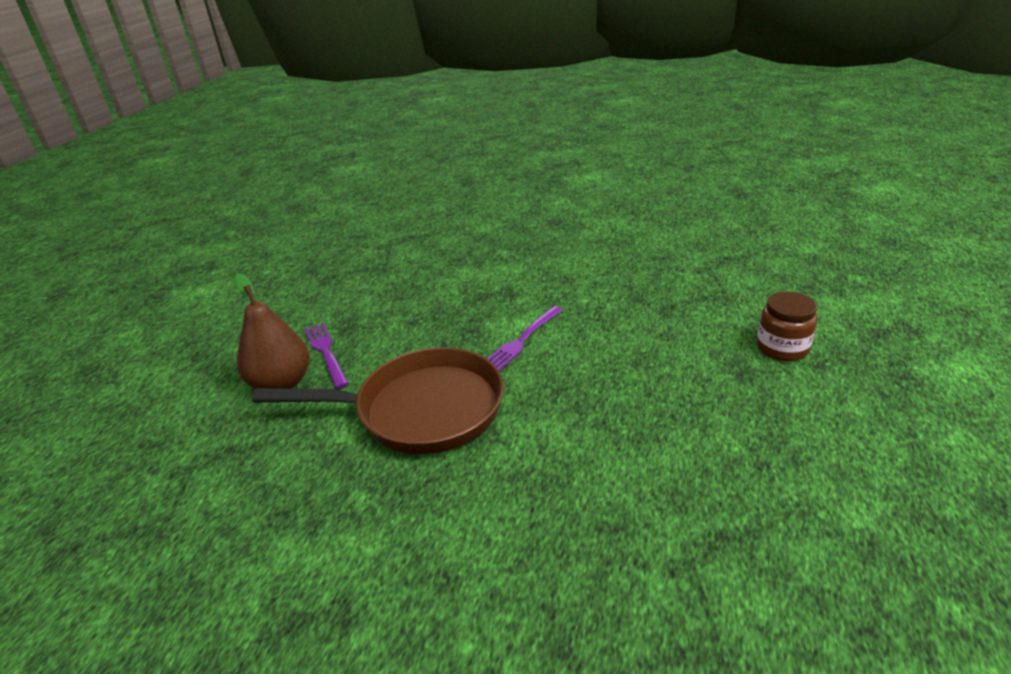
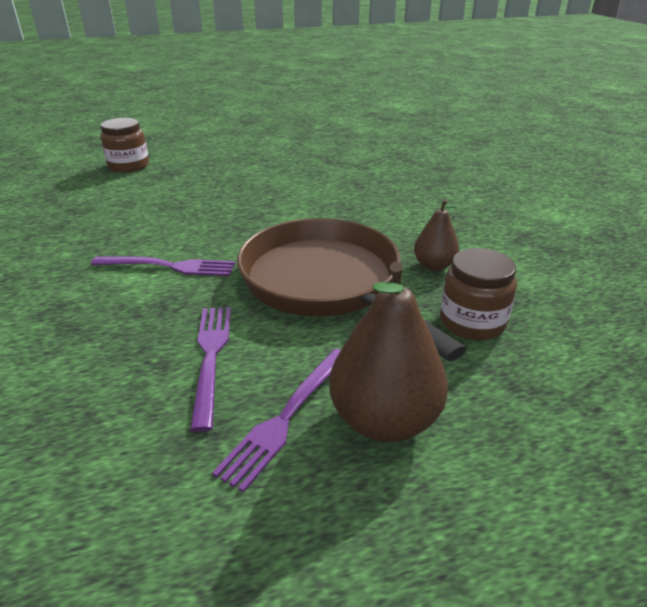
camera: 125 degrees left, 0 degrees up
none -> purple fork [190,307,231,432]
none -> brown pear [414,199,459,271]
none -> brown jar [440,248,517,341]

